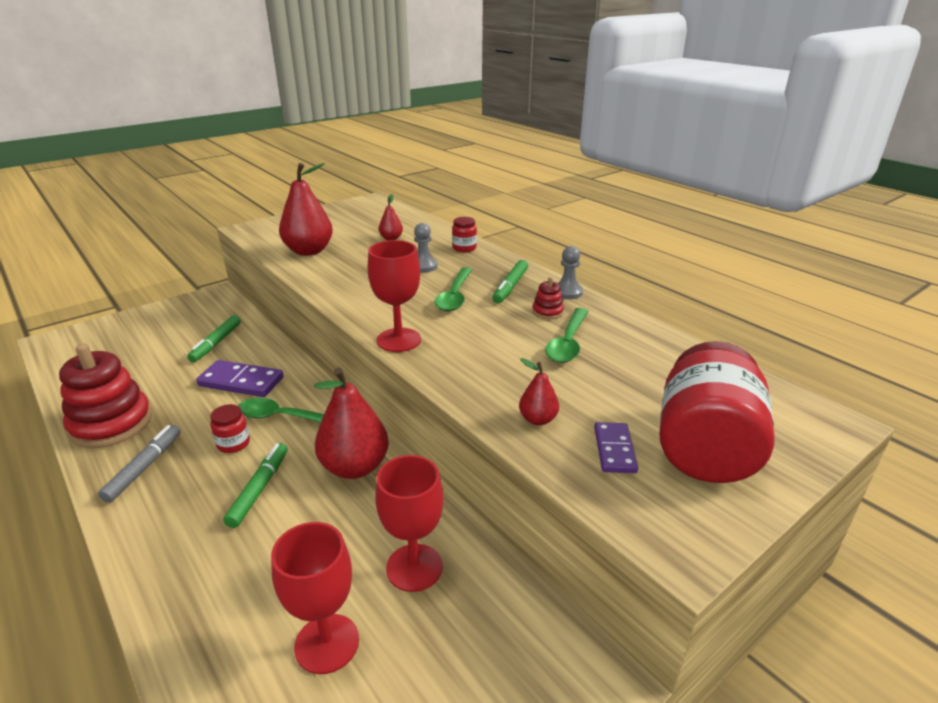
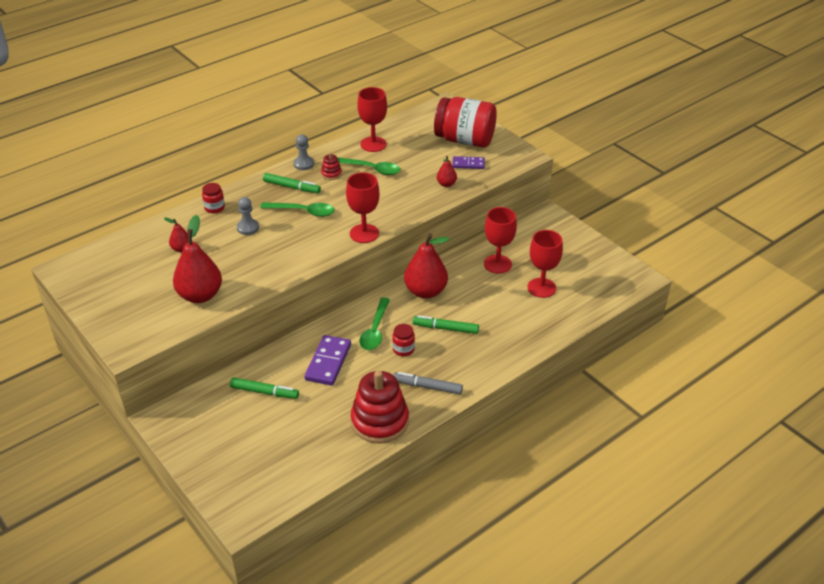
camera: 90 degrees left, 10 degrees up
none -> red goblet [357,87,387,152]

